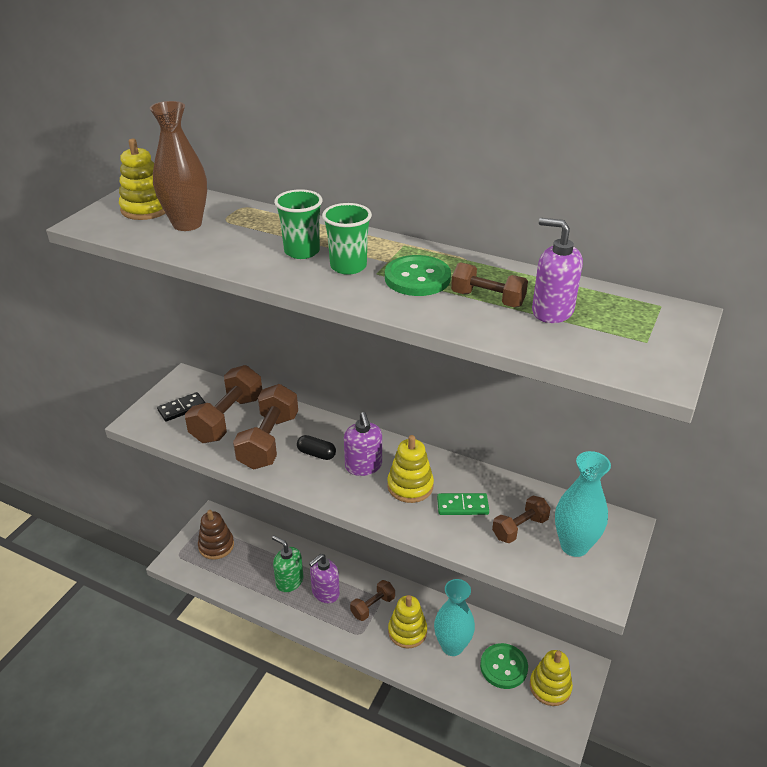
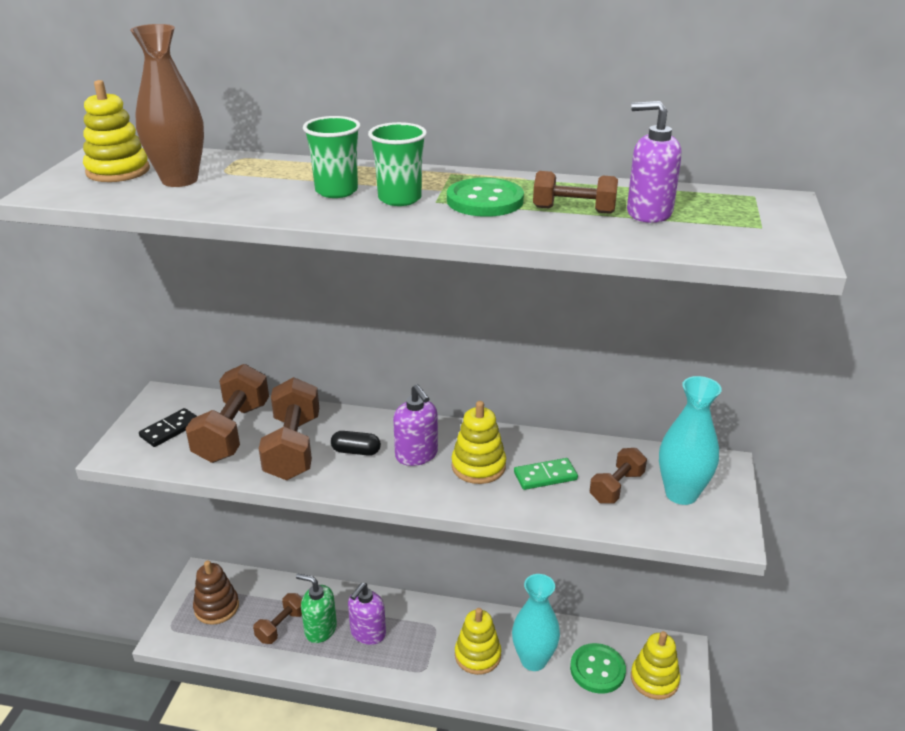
camera: 15 degrees left, 5 degrees down
brown dumbbell [350,580,395,621] -> brown dumbbell moved to [253,593,302,644]

